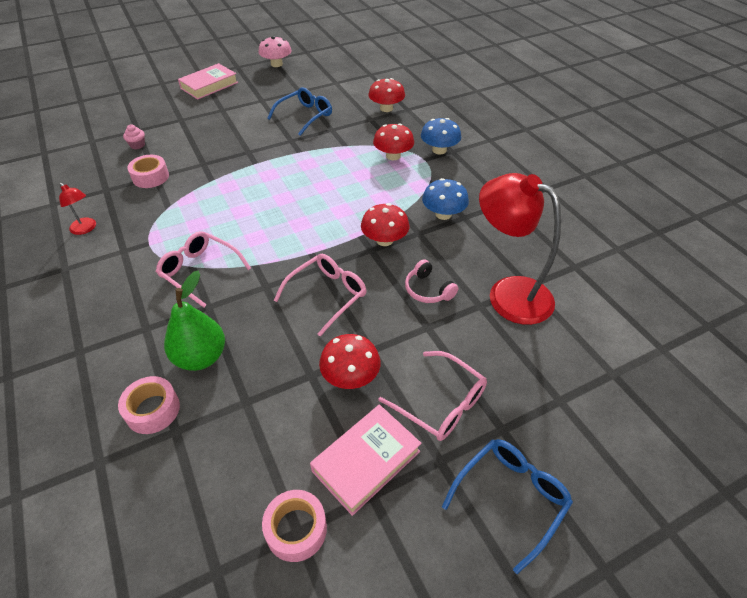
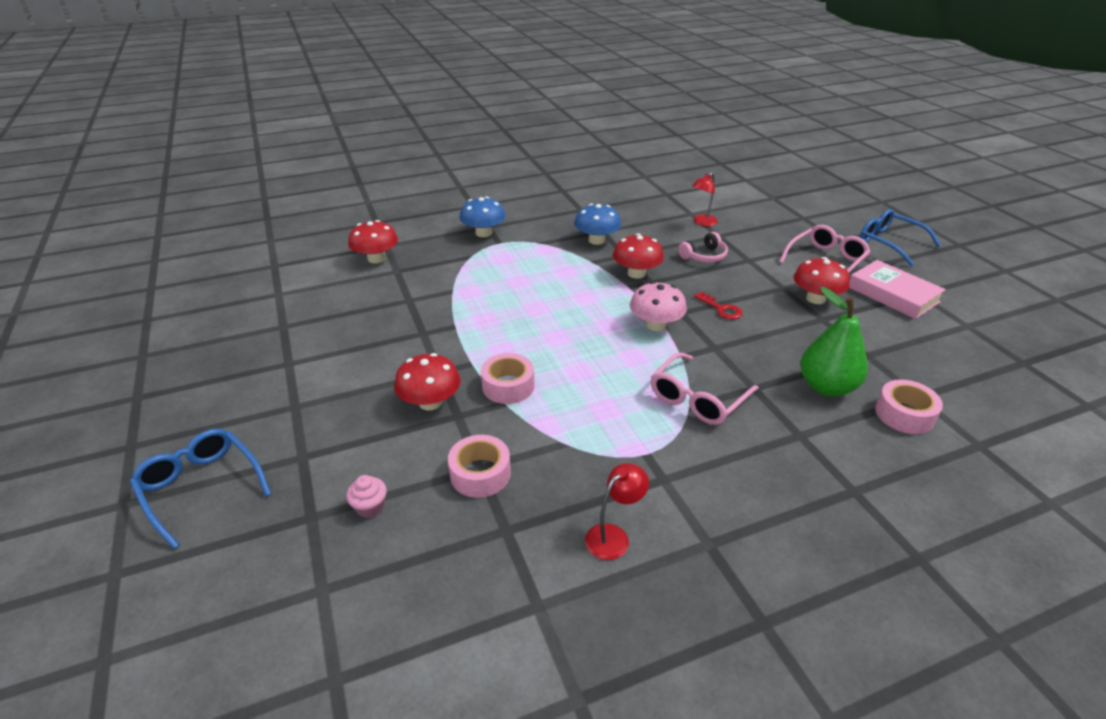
camera: 85 degrees left, 10 degrees down
pink book [178,63,238,100] -> none
pink mushroom [258,36,292,67] -> pink mushroom moved to [630,281,687,331]
pink tape [262,490,327,562] -> pink tape moved to [481,353,534,404]
blue glasses [267,87,332,136] -> blue glasses moved to [130,428,271,549]
pink glasses [274,254,367,336] -> red key [694,292,743,320]
red mushroom [373,123,414,161] -> red mushroom moved to [394,353,460,410]
red lamp [479,173,561,325] -> red lamp [692,173,718,226], size x0.45

